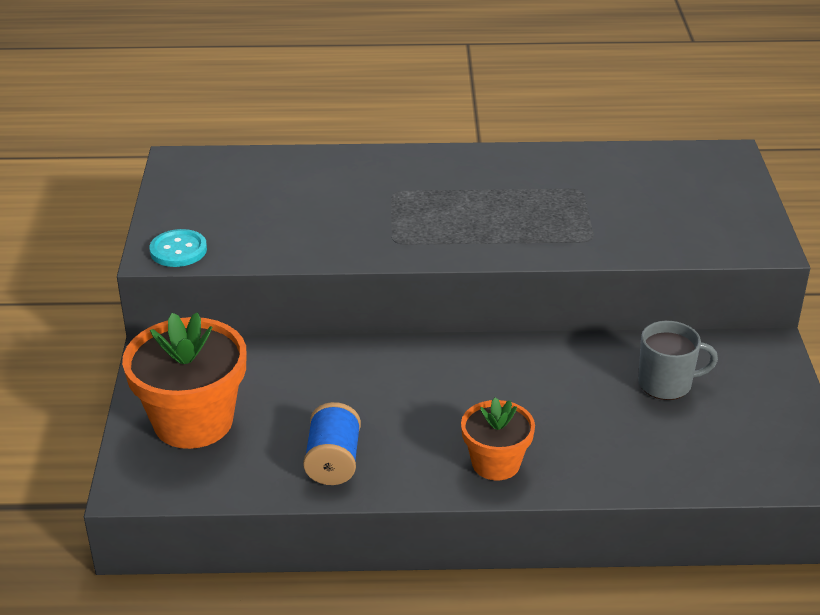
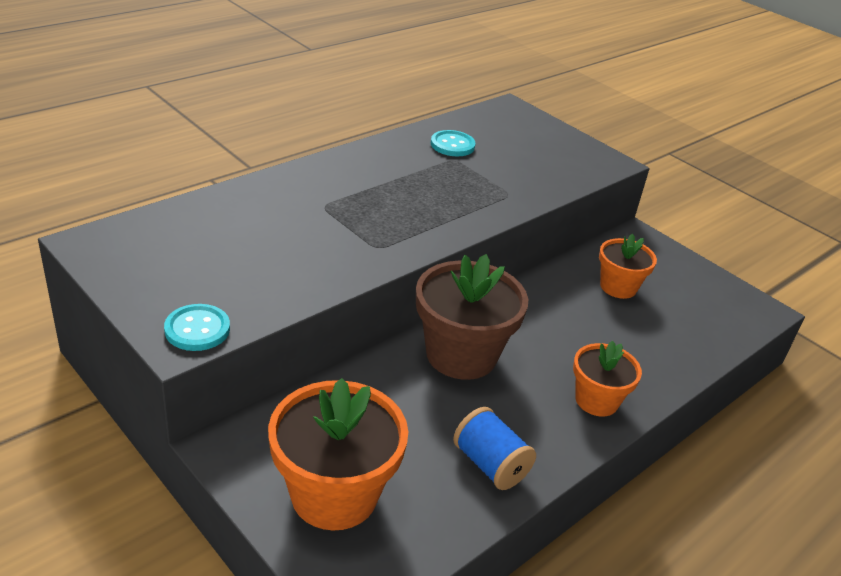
camera: 45 degrees left, 0 degrees up
grey mug [638,321,718,400] -> orange flower pot [599,234,657,299]
none -> brown flower pot [416,254,528,380]
none -> turquoise button [431,130,476,156]

